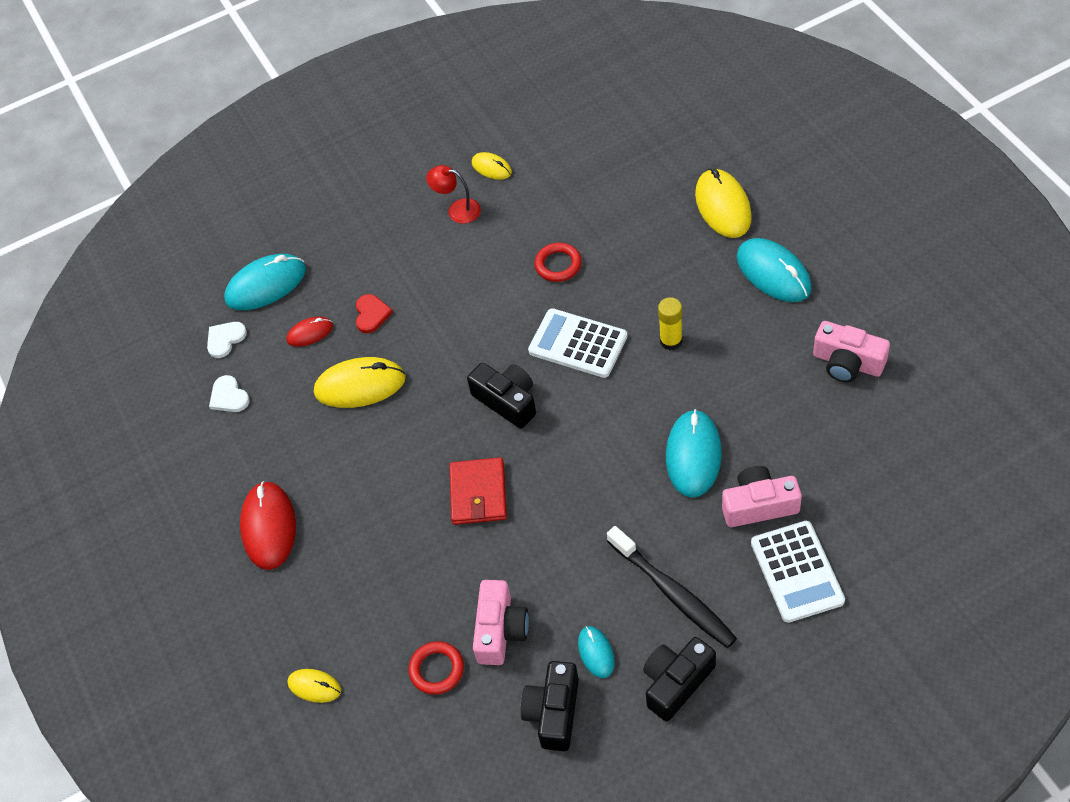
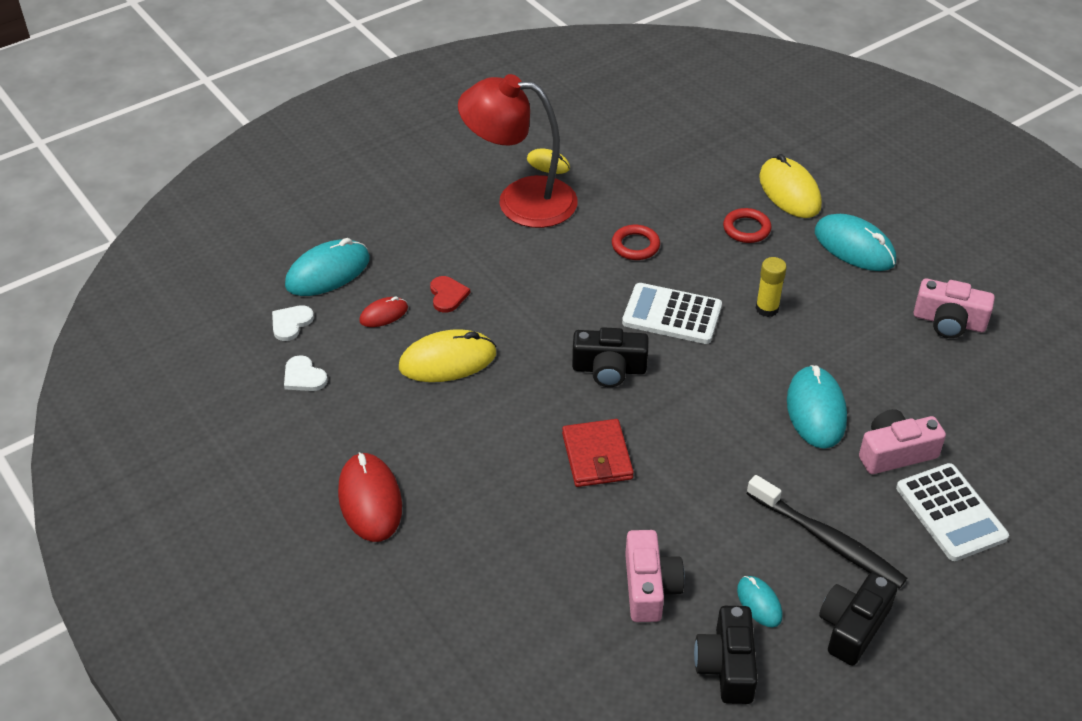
camera: 15 degrees left, 10 degrees down
yellow mouse [287,669,341,703] -> none
red ring [409,641,464,695] -> red ring moved to [723,208,772,243]
red lamp [426,165,481,224] -> red lamp [458,74,578,228], size x2.33
black camera [467,363,536,429] -> black camera turned 150 degrees clockwise [572,327,649,387]

